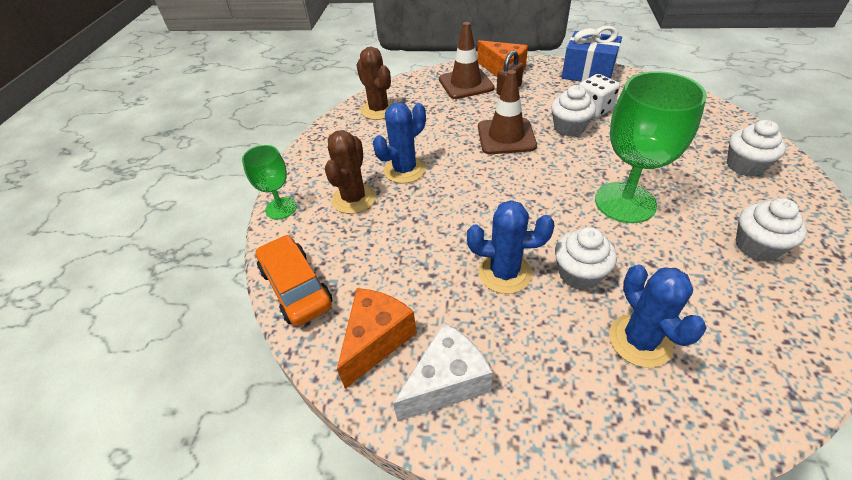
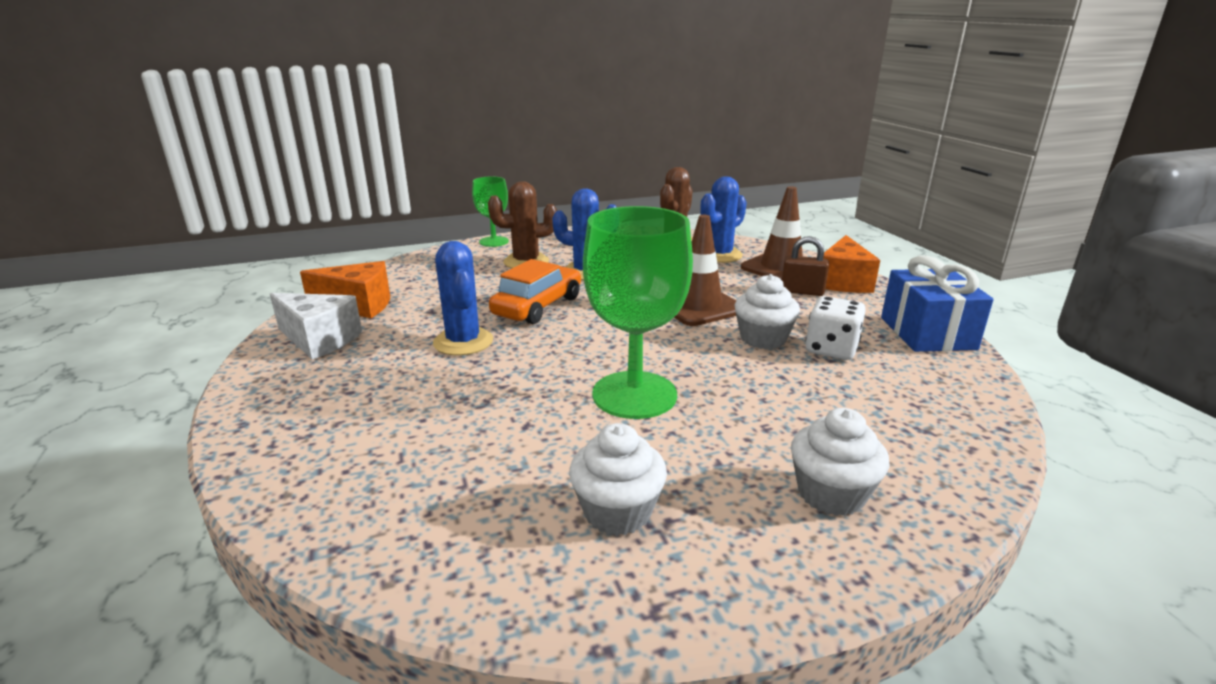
camera: 60 degrees right, 20 degrees down
orange car [256,235,332,326] -> orange car moved to [489,259,581,324]
white cupcake [555,227,617,290] -> none
blue cactus [609,264,707,368] -> blue cactus moved to [700,176,747,263]

